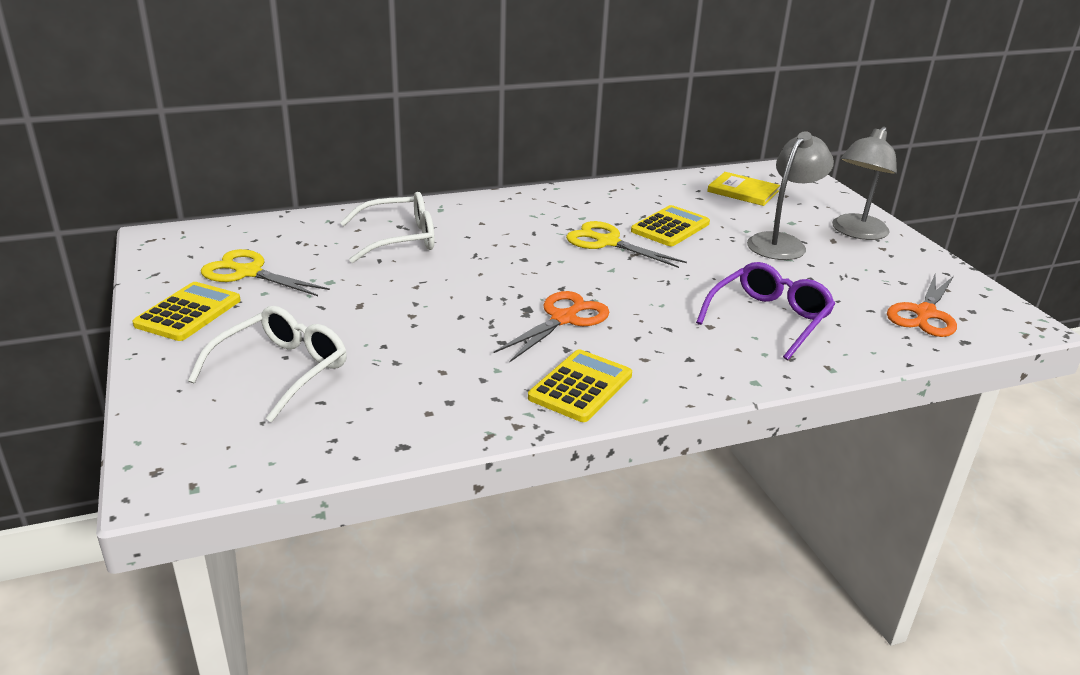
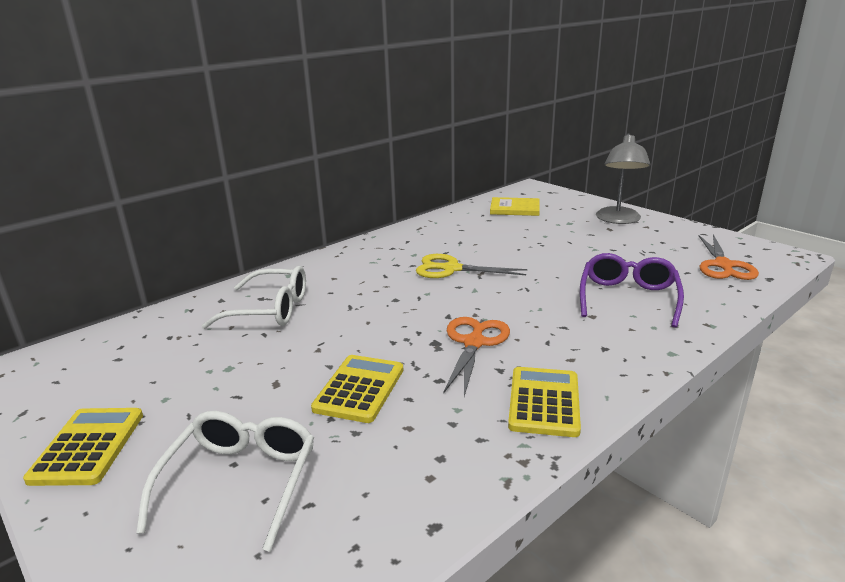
camera: 20 degrees left, 5 degrees down
yellow scissors [201,249,330,296] -> none
white glasses [340,192,435,263] -> white glasses turned 45 degrees clockwise [201,266,306,329]
yellow calculator [631,205,710,246] -> yellow calculator moved to [311,355,403,423]
grey lamp [747,131,834,260] -> none

